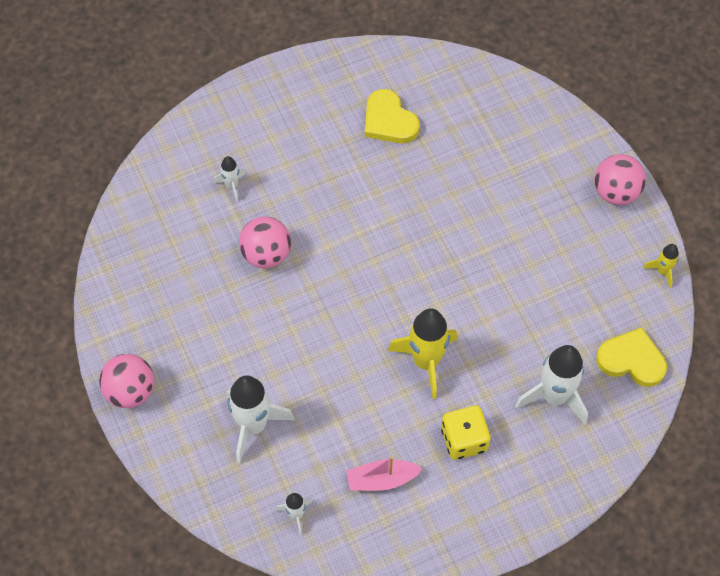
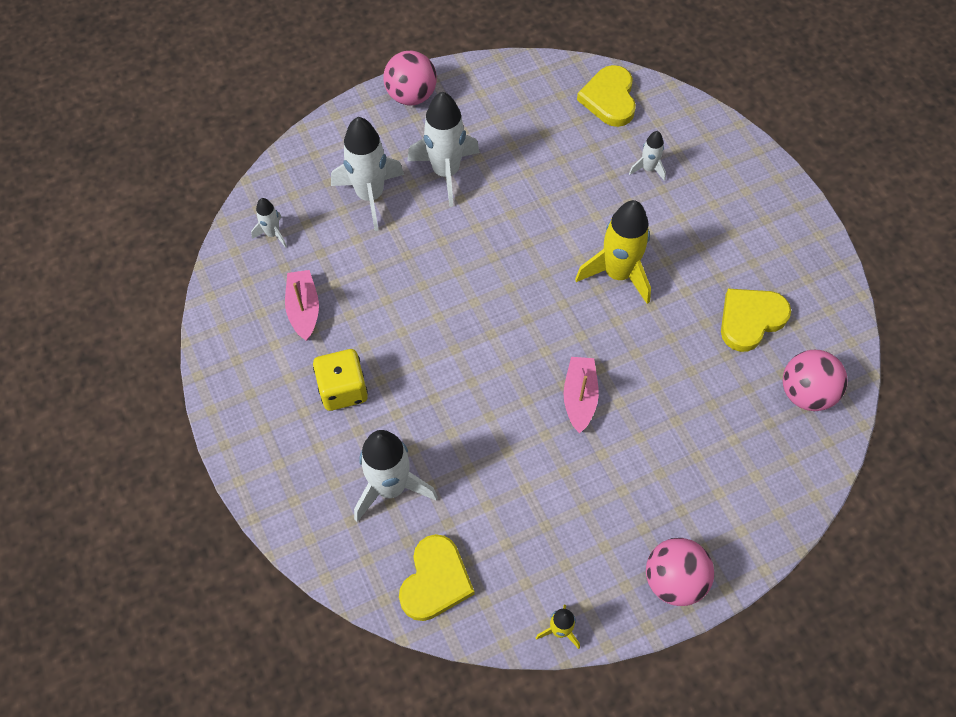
camera: 90 degrees right, 0 degrees up
pink ball [239,216,291,268] -> pink ball moved to [783,350,848,411]
yellow rocket [388,308,458,399] -> yellow rocket moved to [575,200,651,304]
none -> white rocket [407,92,480,207]
none -> pink boat [563,357,599,433]
none -> yellow heart [577,65,636,127]

